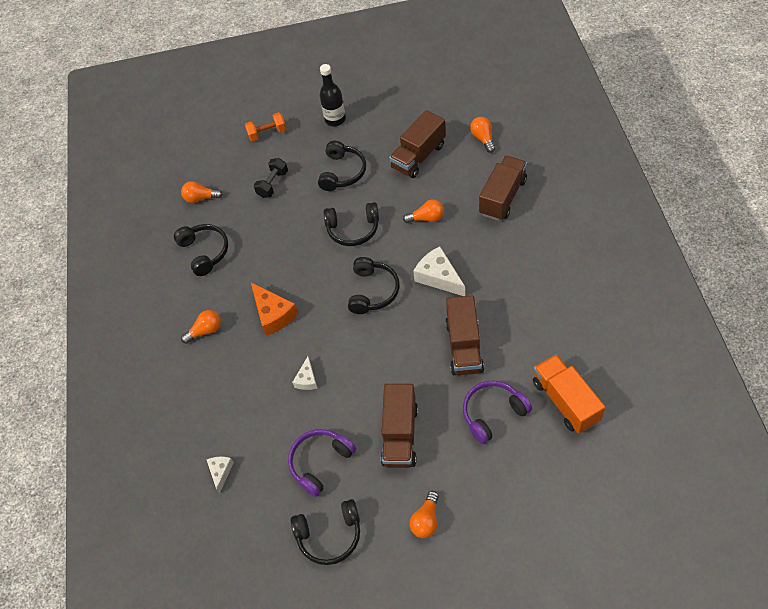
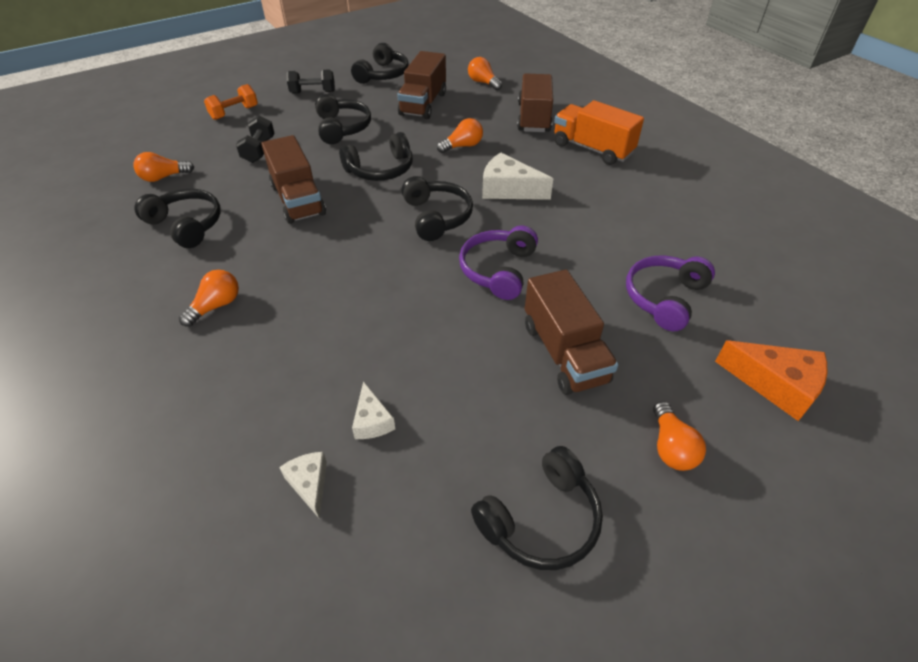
camera: 30 degrees left, 10 degrees down
orange cheese [251,283,298,336] -> orange cheese moved to [715,340,827,421]
purple headphones [288,429,356,497] -> purple headphones moved to [459,225,538,300]
white cheese [292,357,317,390] -> white cheese moved to [352,381,395,439]
black bottle [320,64,346,127] -> black dumbbell [287,69,335,93]
brown truck [445,295,484,375] -> brown truck moved to [262,135,326,224]
orange truck [533,354,605,434] -> orange truck moved to [554,100,644,165]
none -> black headphones [351,43,409,84]

